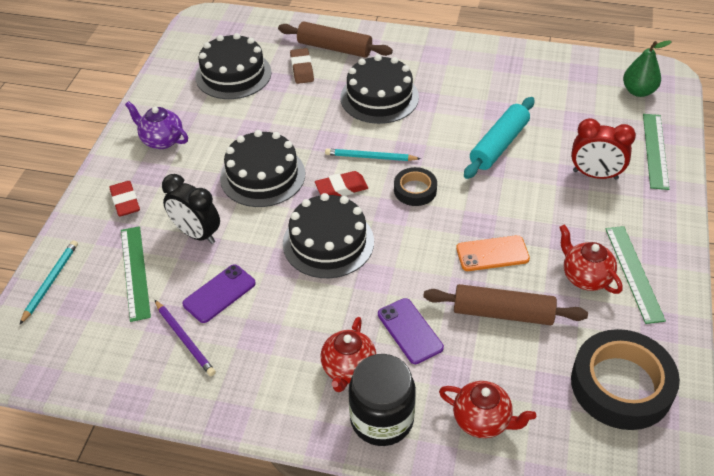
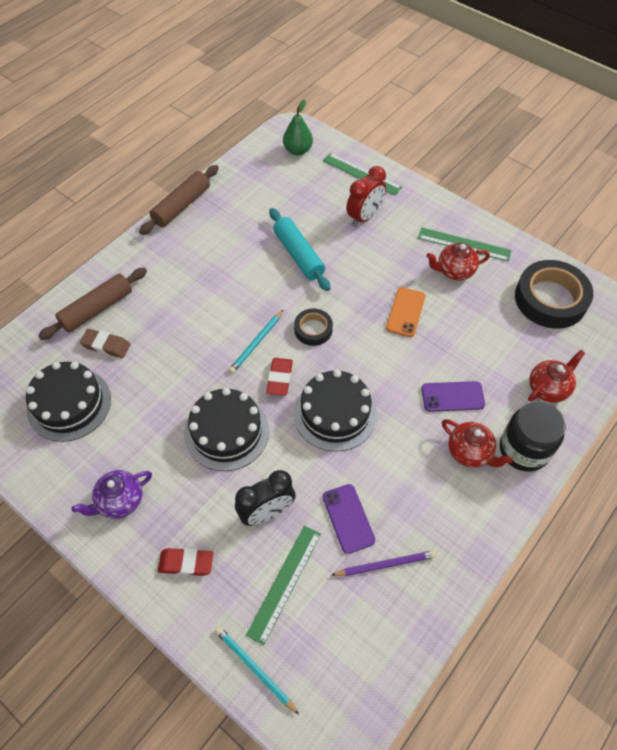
camera: 65 degrees left, 10 degrees up
green ruler [121,226,151,322] -> green ruler turned 75 degrees counterclockwise [246,526,321,645]
black cake [341,55,419,124] -> none
brown rolling pin [423,284,588,325] -> brown rolling pin moved to [139,165,219,235]

